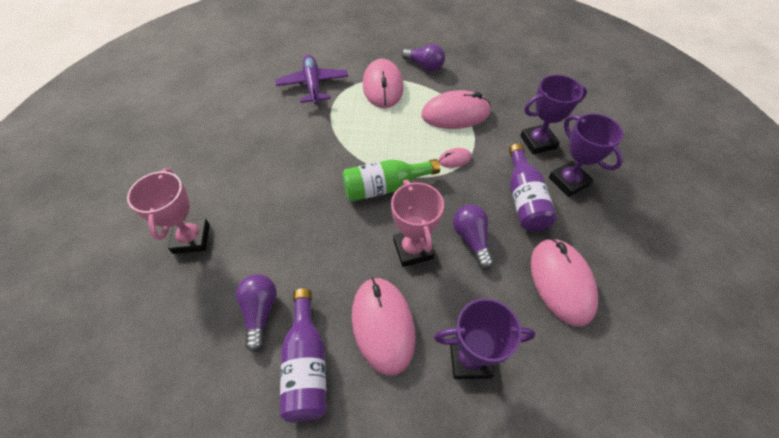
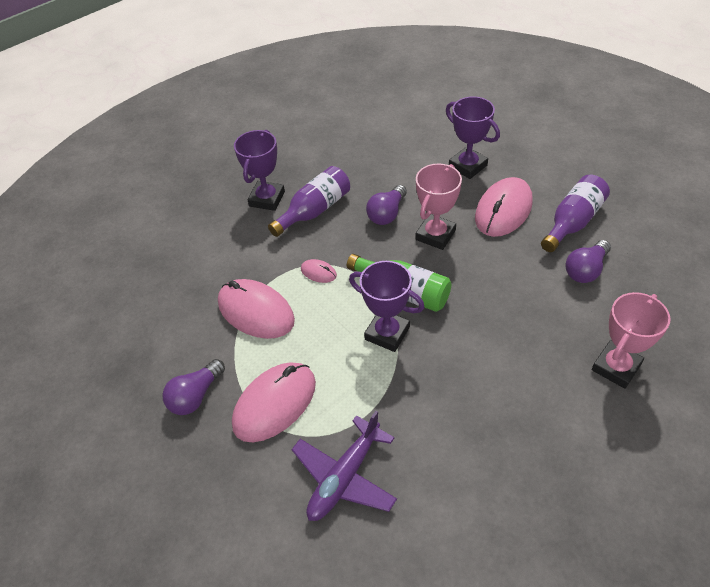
camera: 130 degrees left, 5 degrees down
purple light bulb [402,44,445,71] -> purple light bulb turned 135 degrees counterclockwise [162,359,225,415]
purple trophy [520,75,587,154] -> purple trophy moved to [349,261,425,352]
pink mouse [531,238,598,327] -> none

